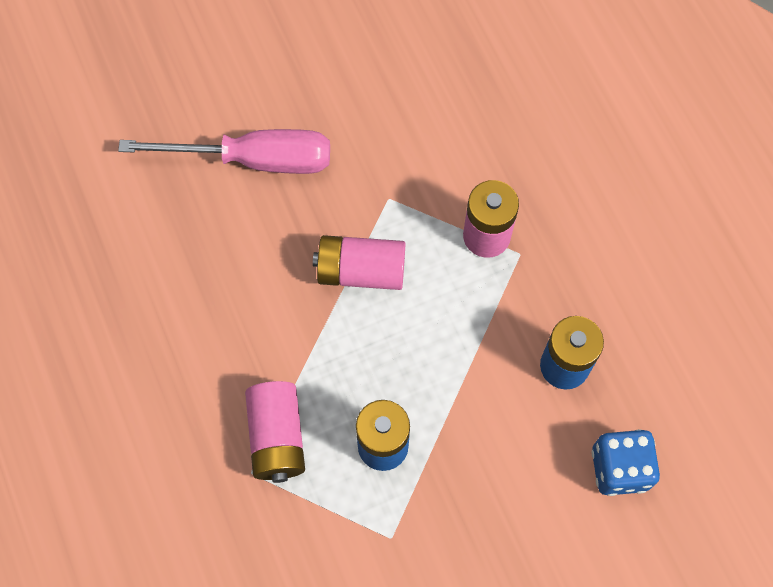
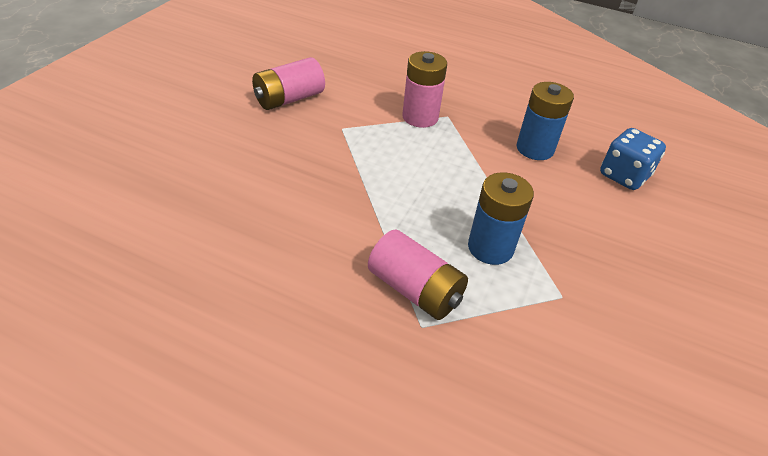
camera: 45 degrees left, 25 degrees down
pink screwdriver [118,129,330,174] -> none
pink battery [313,235,405,290] -> pink battery moved to [252,57,325,110]

